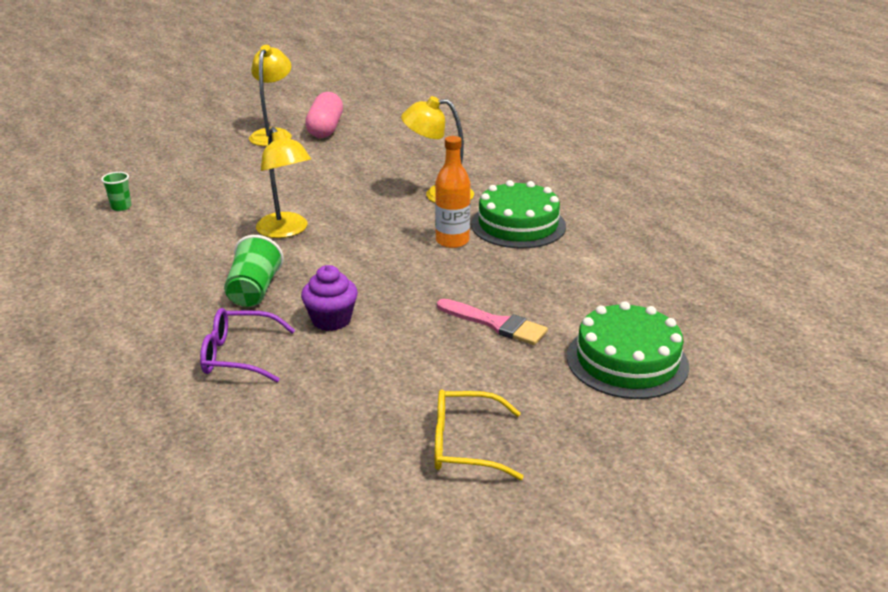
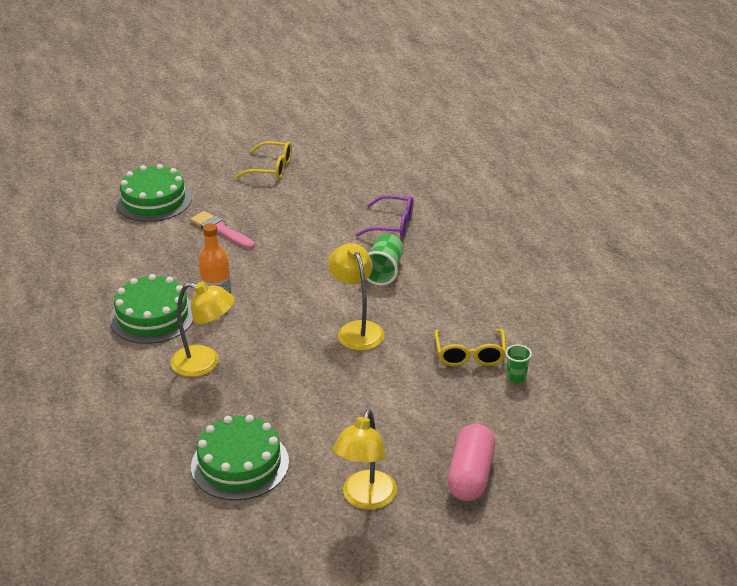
camera: 170 degrees left, 5 degrees up
purple cupcake [301,265,358,331] -> none
pink capsule [305,92,343,138] -> pink capsule moved to [447,424,495,501]
none -> green cake [191,415,289,500]
none -> yellow glasses [435,329,506,366]

